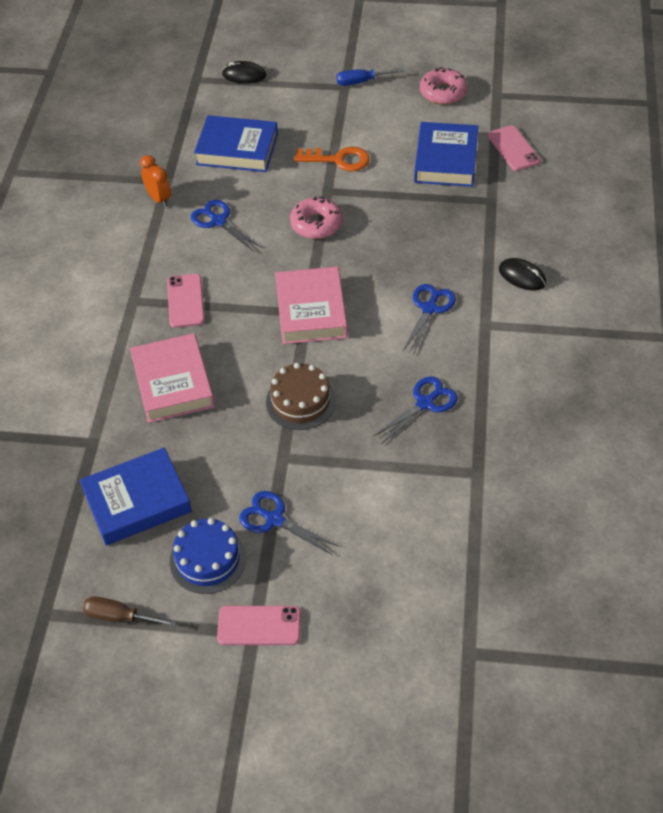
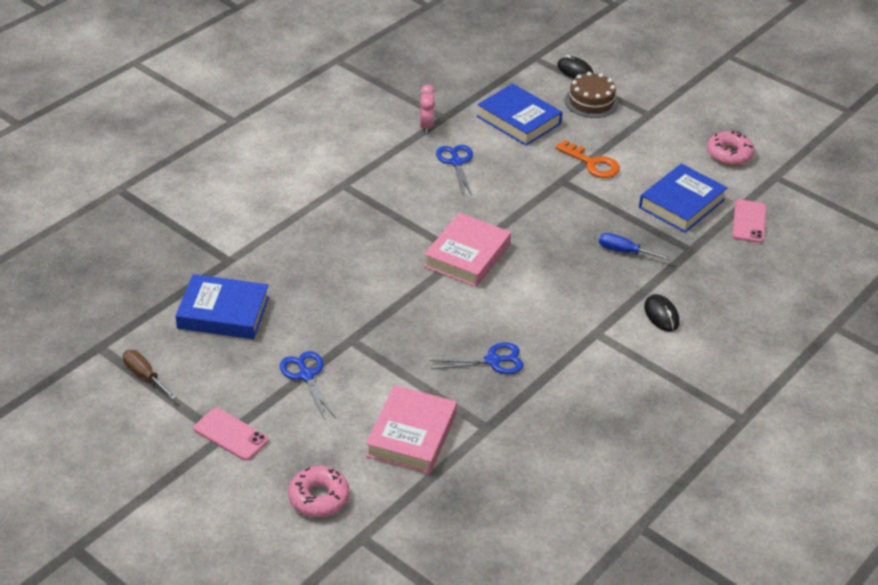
camera: 30 degrees right, 10 degrees down
pink book [130,333,215,423] -> pink book moved to [366,385,457,474]
orange clock [140,155,171,207] -> pink clock [420,85,435,134]
pink phone [167,274,205,328] -> none
blue cake [170,518,246,594] -> none
brown cake [266,363,336,430] -> brown cake moved to [565,72,618,118]
pink donut [290,197,343,239] -> pink donut moved to [288,466,350,517]
blue screwdriver [336,68,404,86] -> blue screwdriver moved to [599,233,671,261]
blue scissors [403,284,456,356] -> none

